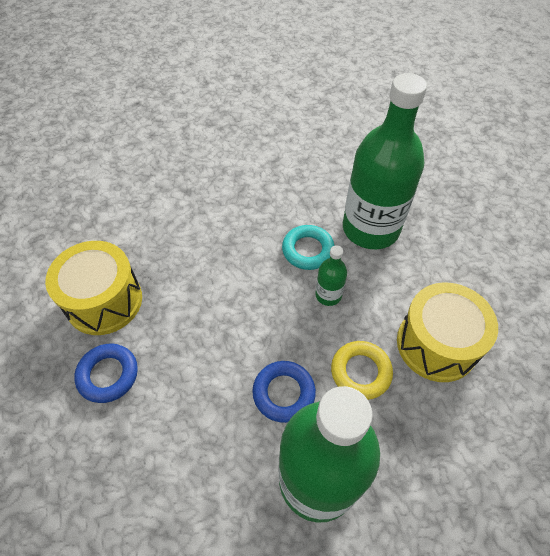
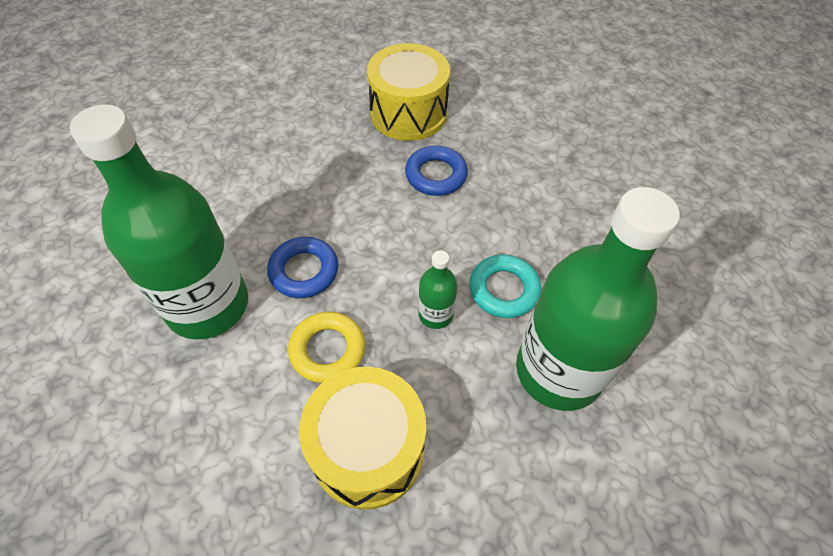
camera: 85 degrees right, 0 degrees up
blue ring [74,344,138,403] -> blue ring moved to [405,146,468,196]

